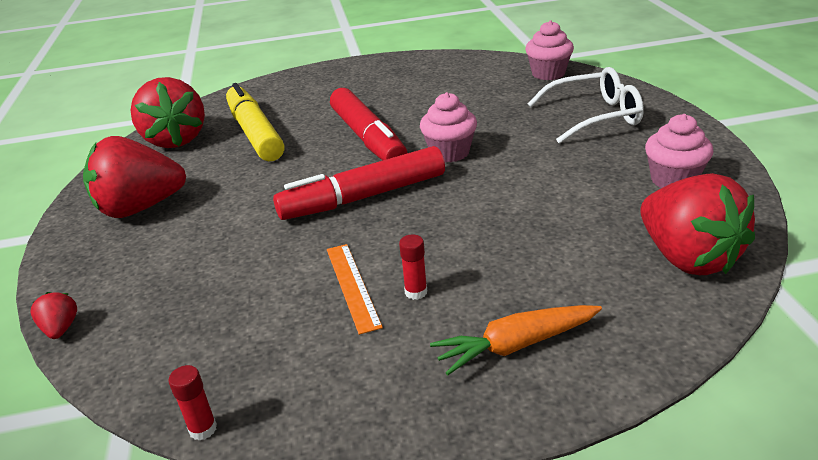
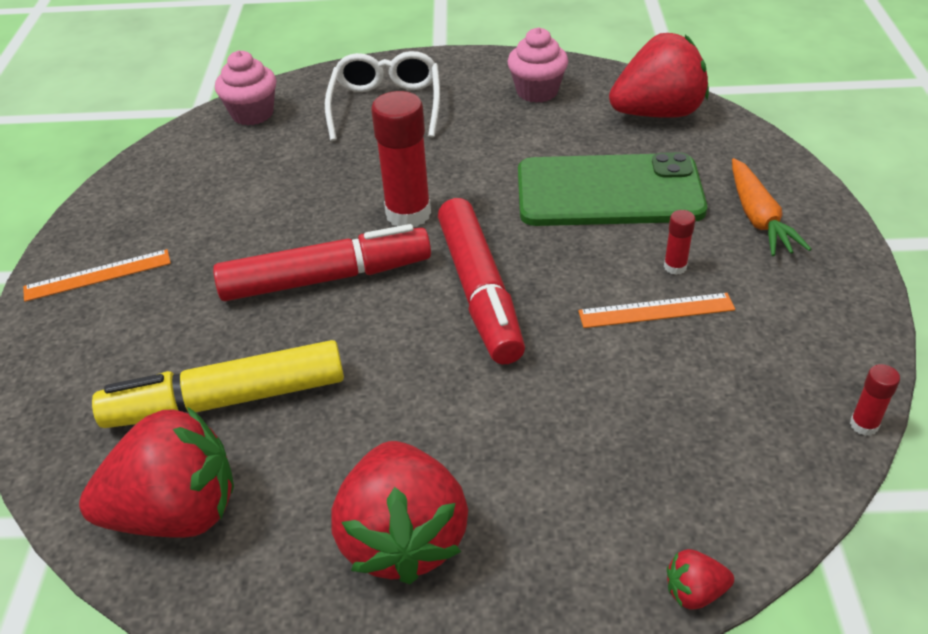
camera: 80 degrees left, 10 degrees up
pink cupcake [420,92,477,162] -> red glue stick [371,91,431,227]
none -> orange ruler [23,249,171,302]
none -> green phone [518,152,707,226]

